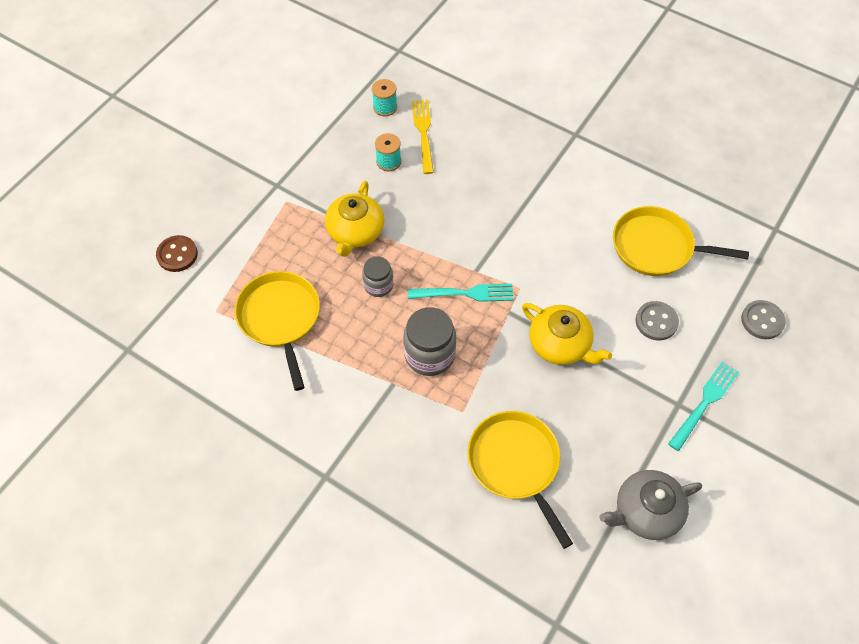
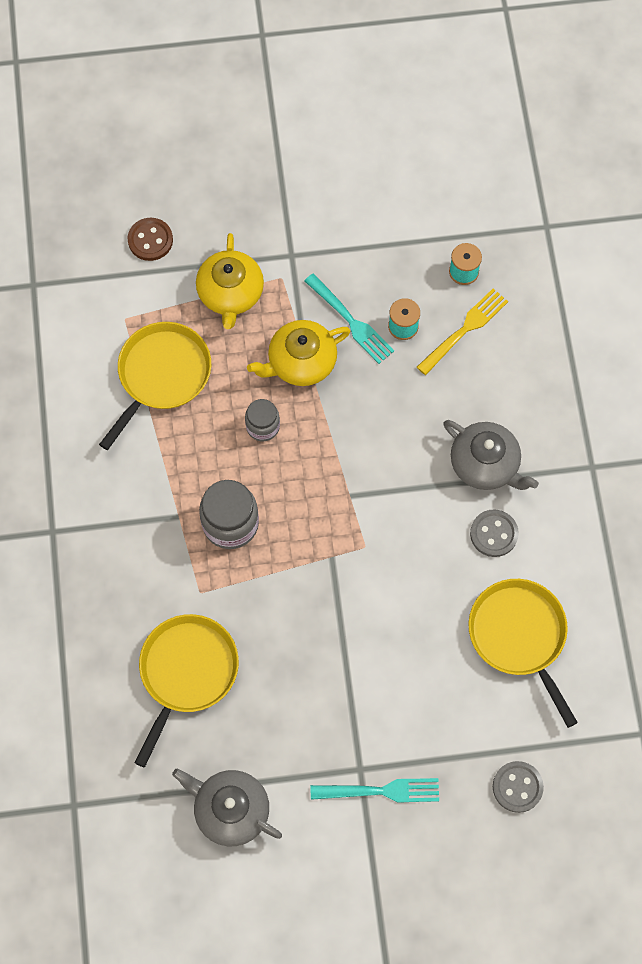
camera: 50 degrees right, 10 degrees up
turquoise fork [408,284,514,302] -> turquoise fork moved to [304,273,394,364]
yellow teapot [522,303,612,365] -> yellow teapot moved to [196,233,264,329]
grey button [635,301,679,341] -> grey button moved to [470,509,519,557]
none -> grey teapot [443,420,539,490]

